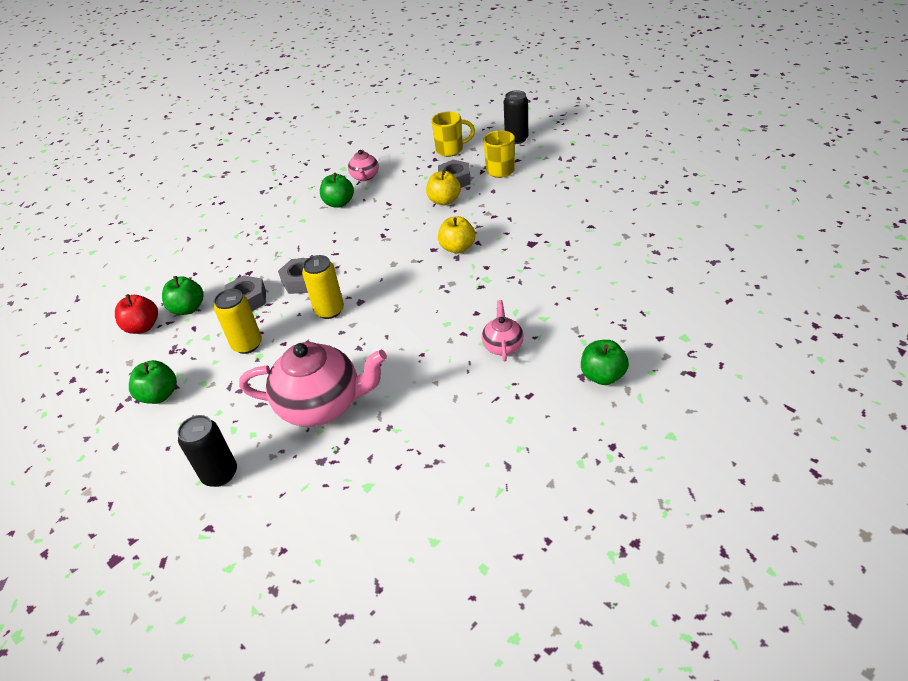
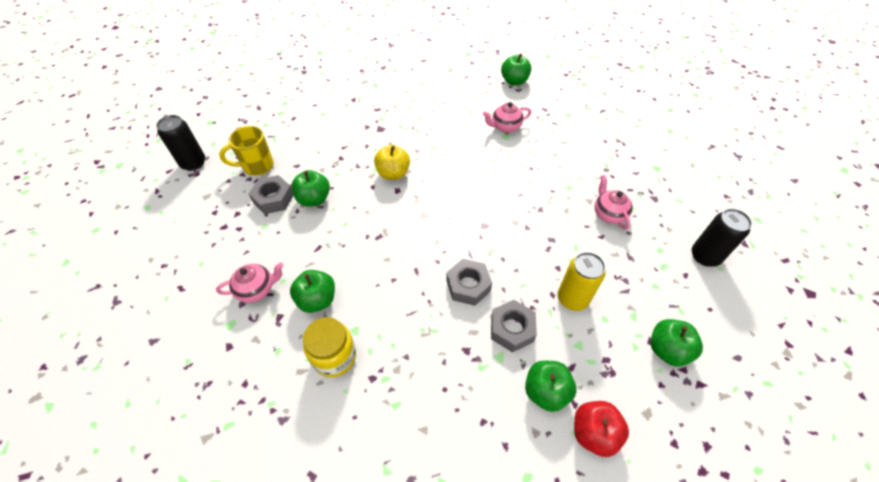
camera: 110 degrees left, 10 degrees up
pink teapot [239,342,387,427] -> pink teapot [594,175,633,230], size x0.50
yellow can [302,255,344,319] -> none
yellow apple [426,170,461,205] -> green apple [291,170,330,207]
yellow mug [432,112,475,157] -> none
none -> yellow jar [303,317,356,377]

